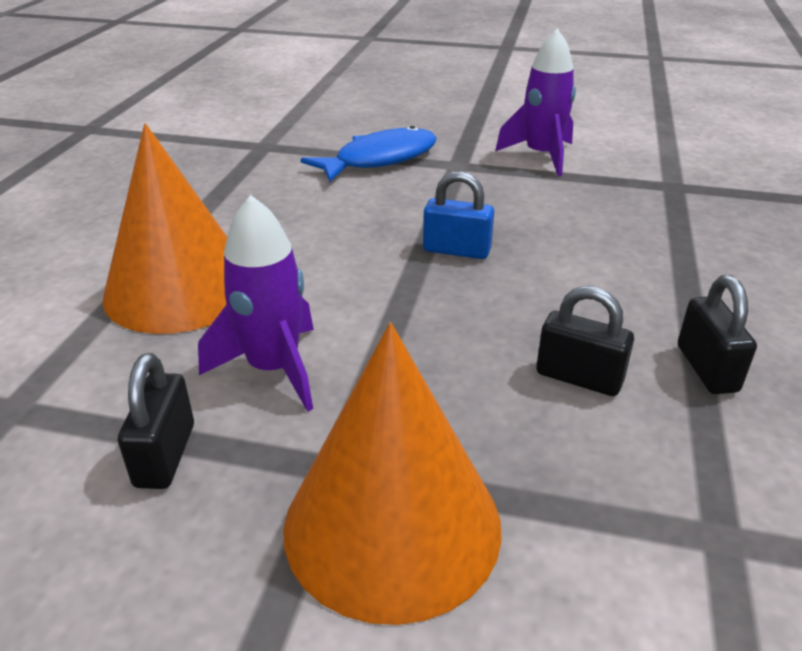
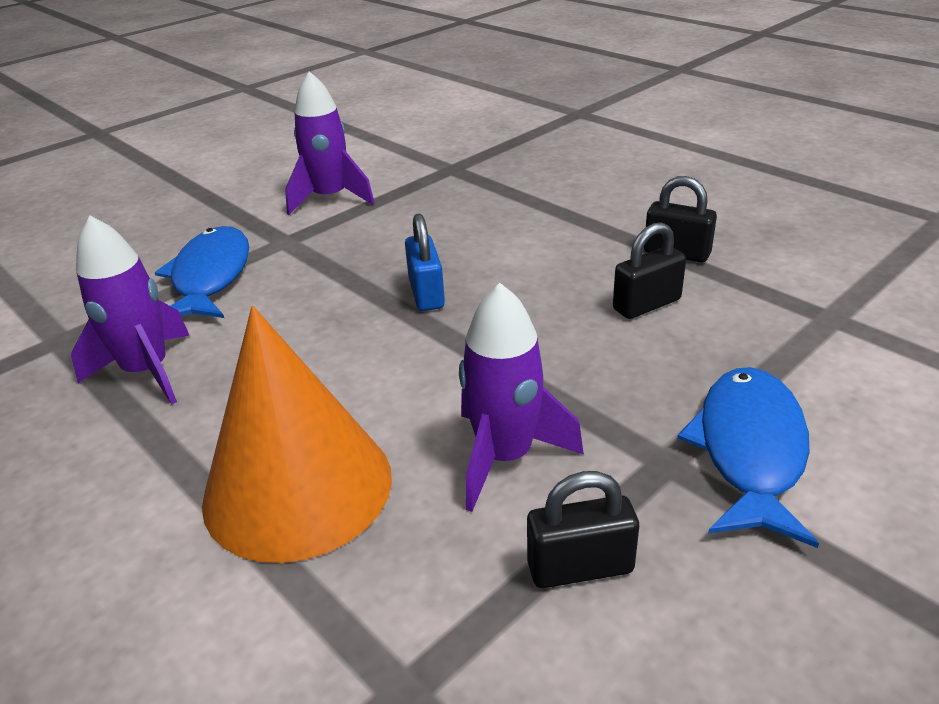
camera: 55 degrees left, 0 degrees up
black padlock [118,353,194,489] -> black padlock turned 45 degrees counterclockwise [527,471,639,588]
orange cone [283,323,502,625] -> blue fish [677,367,819,548]
blue padlock [423,171,494,259] -> blue padlock turned 60 degrees counterclockwise [405,213,445,311]
none -> purple rocket [71,216,190,405]

